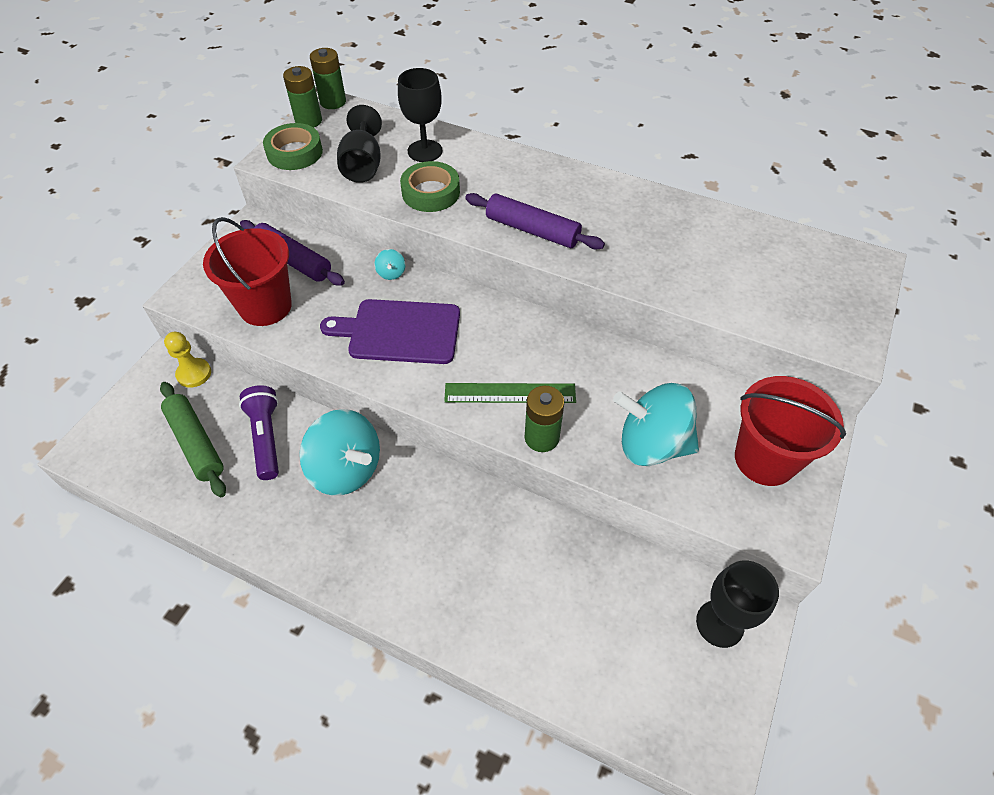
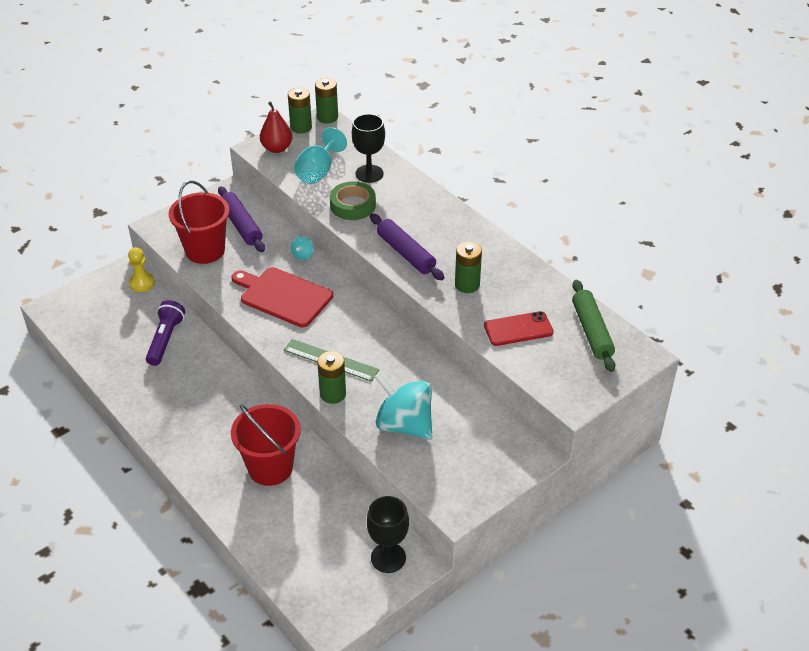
camera: 25 degrees right, 10 degrees down
green rolling pin [160,382,226,497] -> green rolling pin moved to [572,280,615,372]
green tape [263,123,323,170] -> red pear [260,101,292,153]
turquoise spinning top [299,409,380,496] -> none
purple cutting board [320,299,460,364] -> red cutting board [232,267,333,327]
black goblet [337,105,382,183] -> turquoise goblet [294,127,347,184]
red bucket [735,376,846,486] -> red bucket moved to [231,404,301,486]
none -> green battery [455,242,482,293]
none -> red phone [484,311,554,346]

